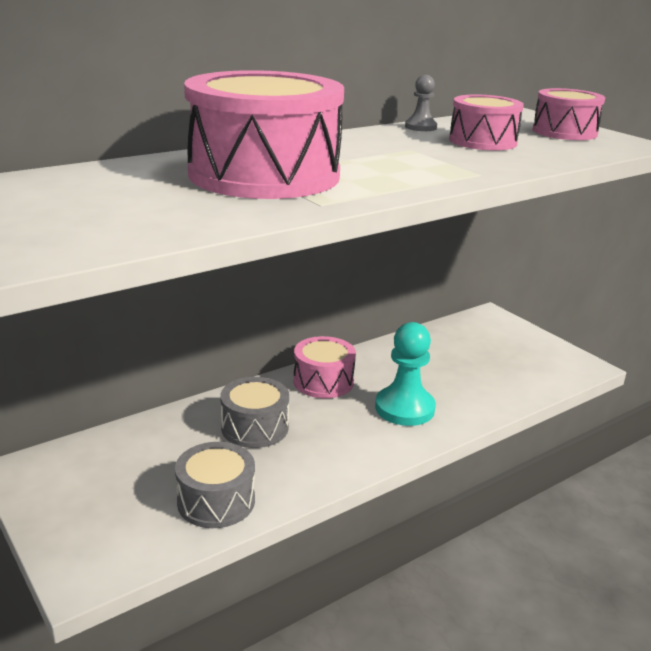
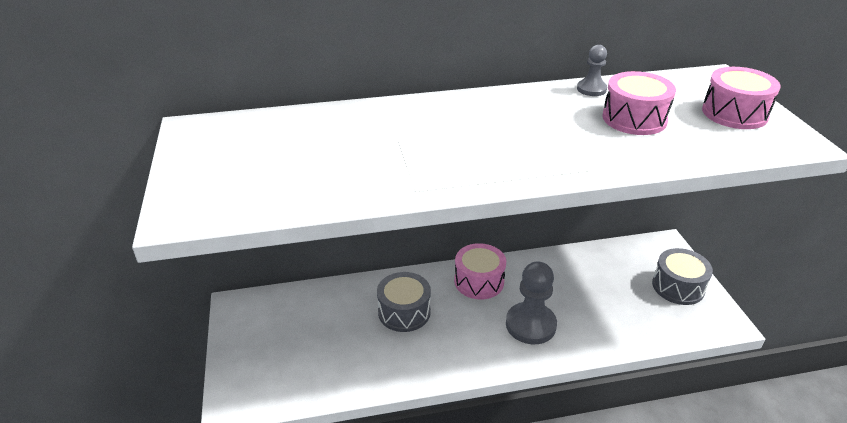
camera: 25 degrees right, 10 degrees up
grey drum [175,442,255,528] -> grey drum moved to [652,248,713,305]
pink drum [184,70,344,199] -> none
turquoise pawn [375,322,436,426] -> grey pawn [506,261,557,344]

